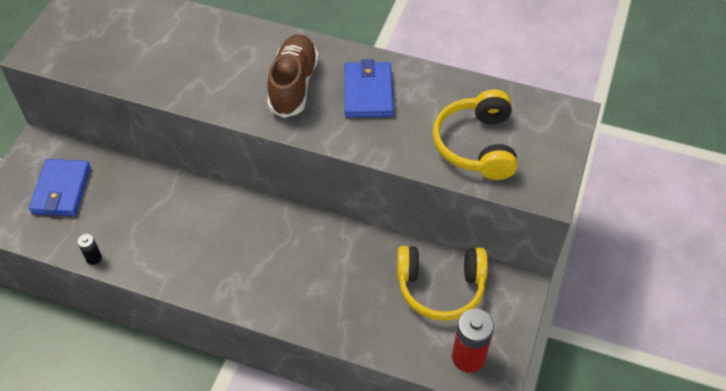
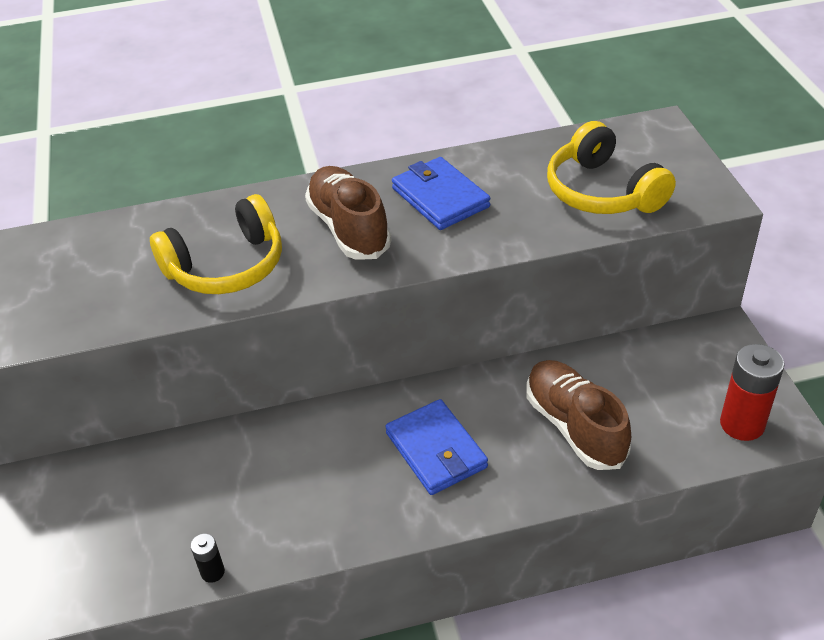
camera: 30 degrees left, 10 degrees down
blue wallet [29,159,91,216] -> blue wallet moved to [385,399,488,495]
yellow headphones [397,246,488,321] -> yellow headphones moved to [150,194,282,294]
none -> brown shoe [526,360,631,470]

